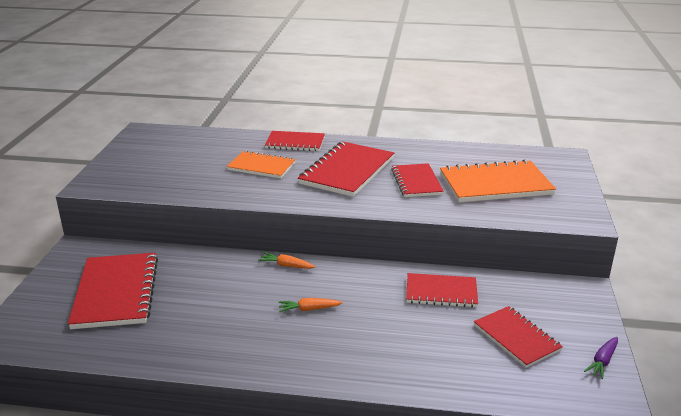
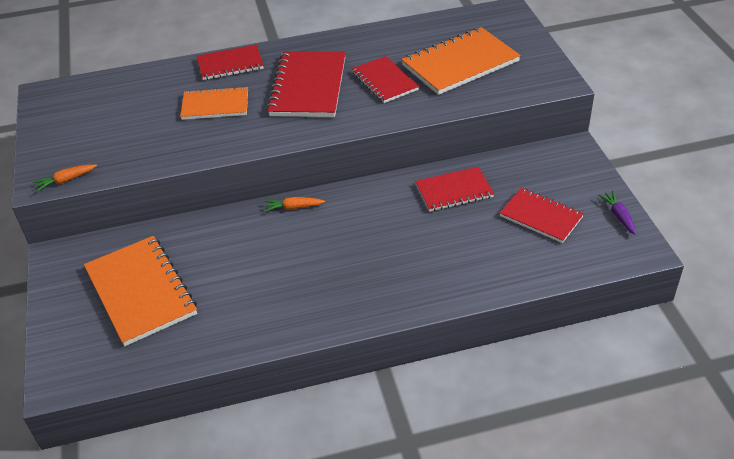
camera: 20 degrees left, 15 degrees up
red notebook [68,253,158,329] -> orange notebook [84,236,197,346]
orange carrot [278,298,343,312] -> orange carrot moved to [33,164,97,192]
purple carrot [584,337,618,379] -> purple carrot turned 150 degrees clockwise [599,191,636,235]

